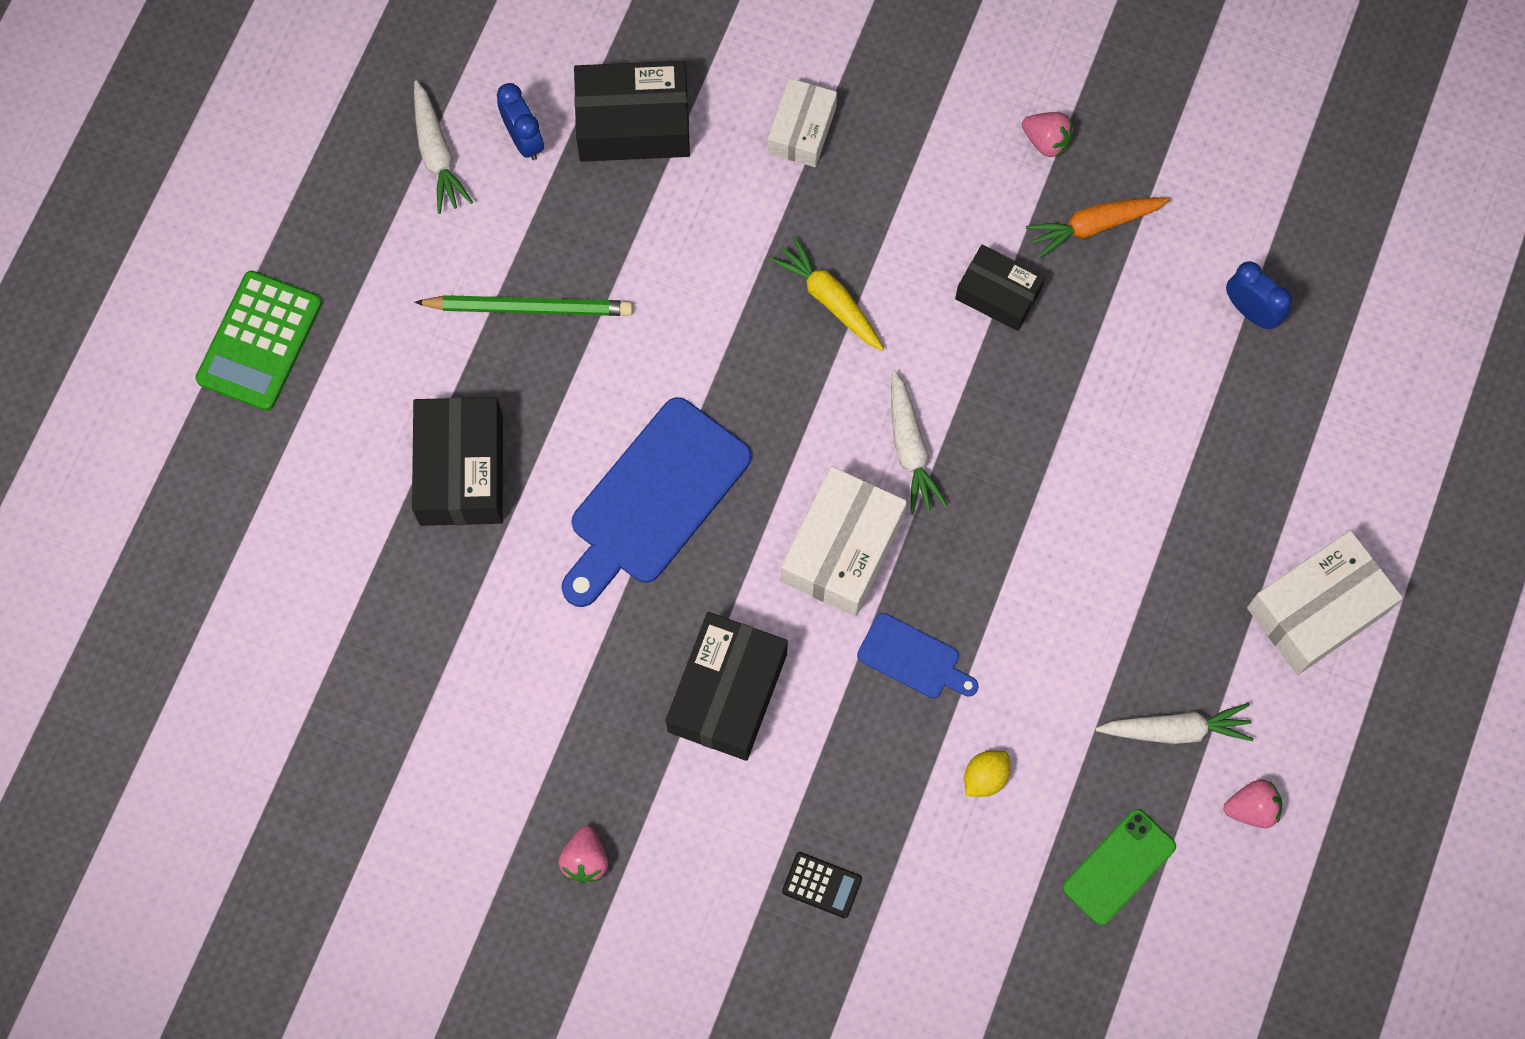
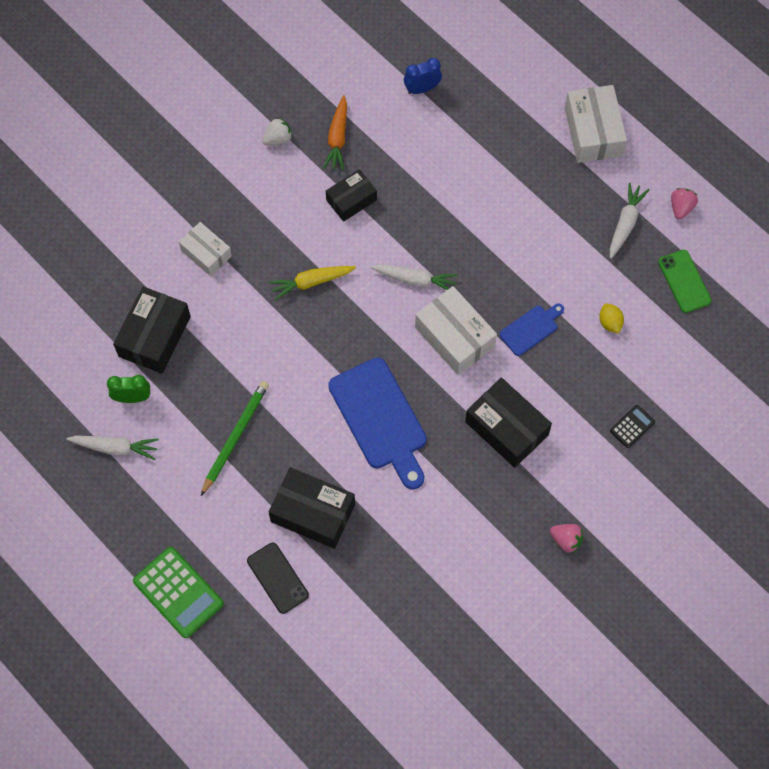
camera: 65 degrees left, 5 degrees down
blue clock [497,83,544,160] -> green clock [107,375,150,403]
pink strawberry [1022,112,1074,158] -> white strawberry [262,118,292,146]
none -> black phone [247,543,309,614]

